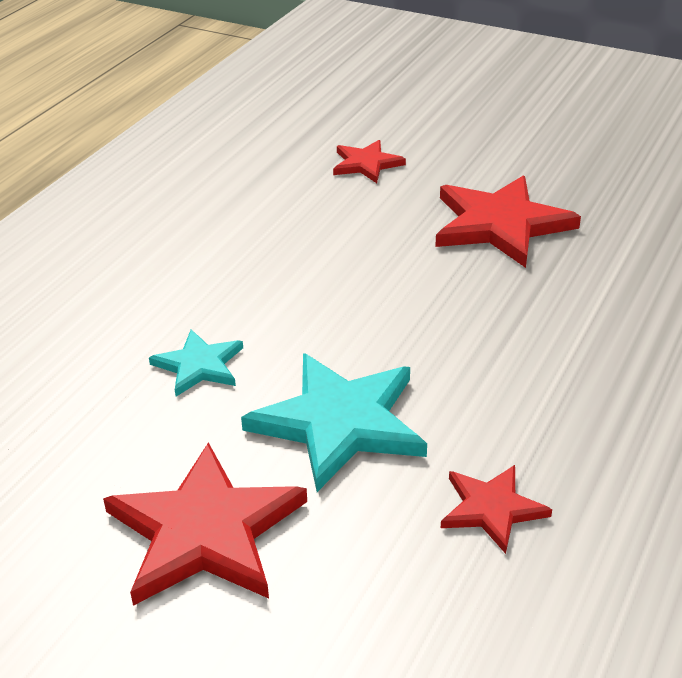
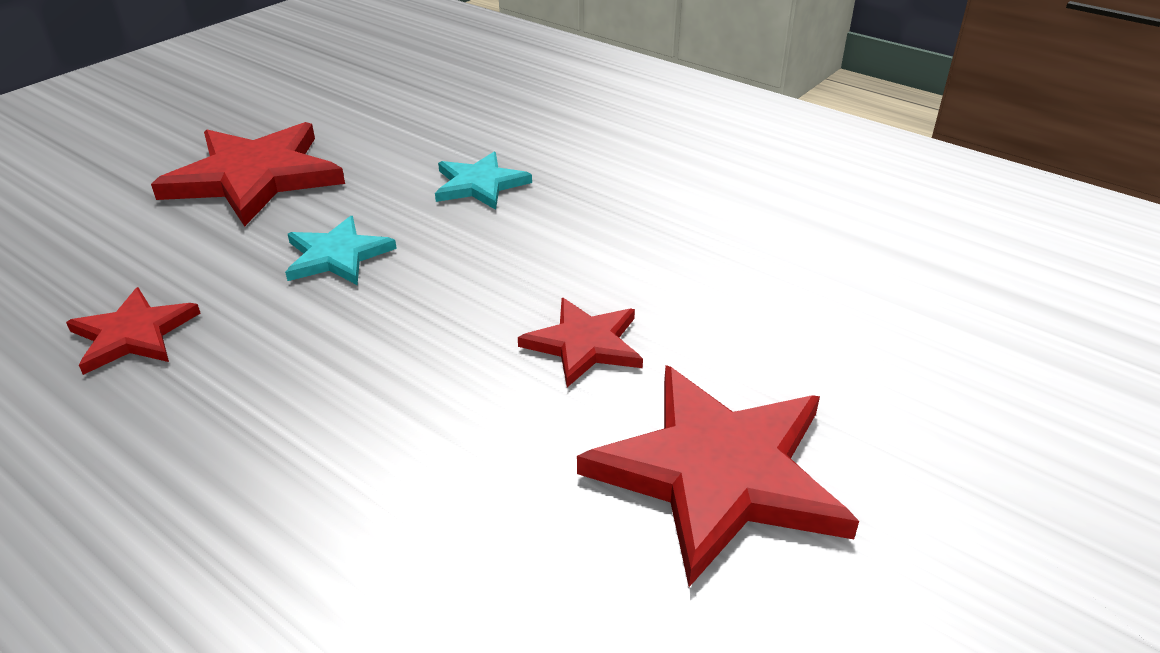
camera: 100 degrees right, 0 degrees up
turquoise star [241,353,427,492] -> turquoise star [285,216,397,285], size x0.55
red star [333,140,406,183] -> red star moved to [518,298,643,387]

